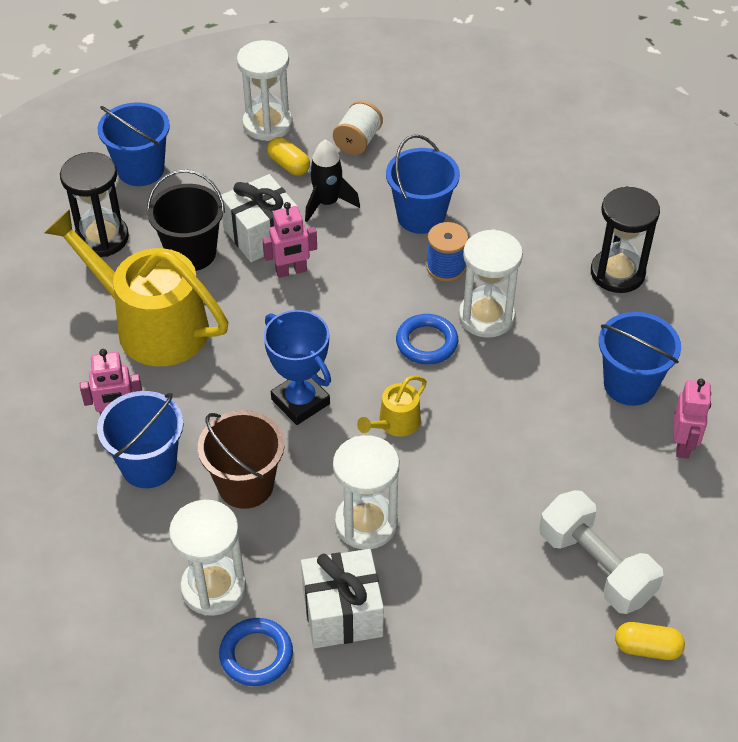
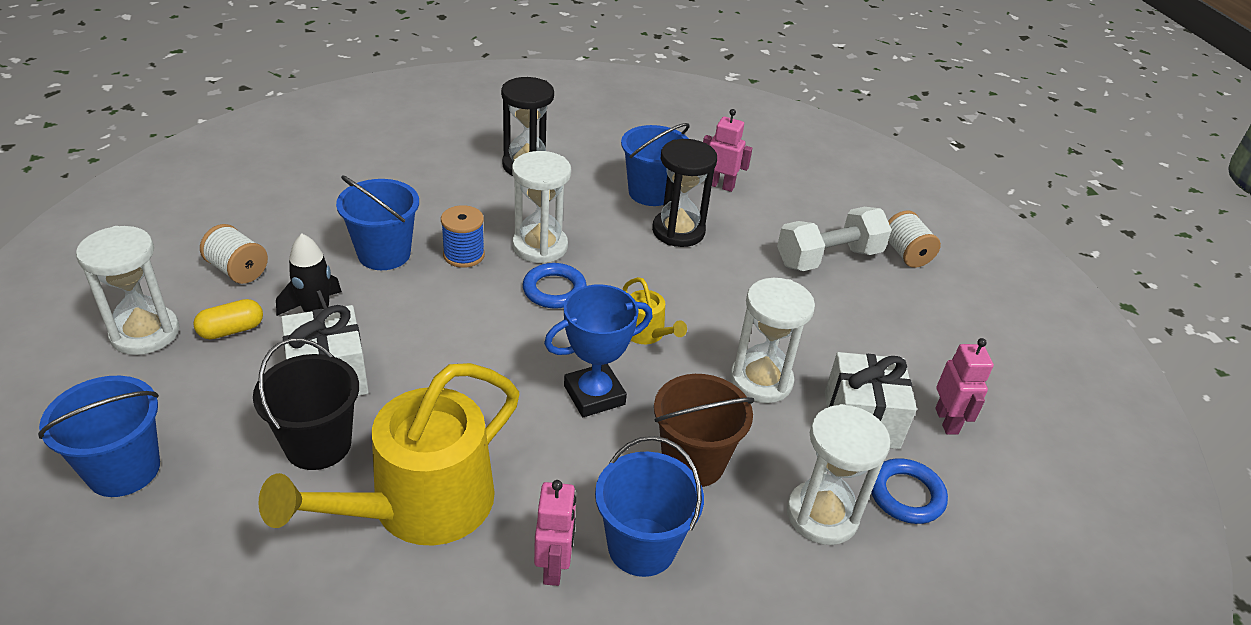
camera: 80 degrees left, 10 degrees down
black hourglass [60,152,129,257] -> black hourglass moved to [652,139,717,247]
pink robot [262,202,317,278] -> pink robot moved to [935,338,994,434]
yellow capsule [615,622,685,660] -> white spool [888,210,941,268]

